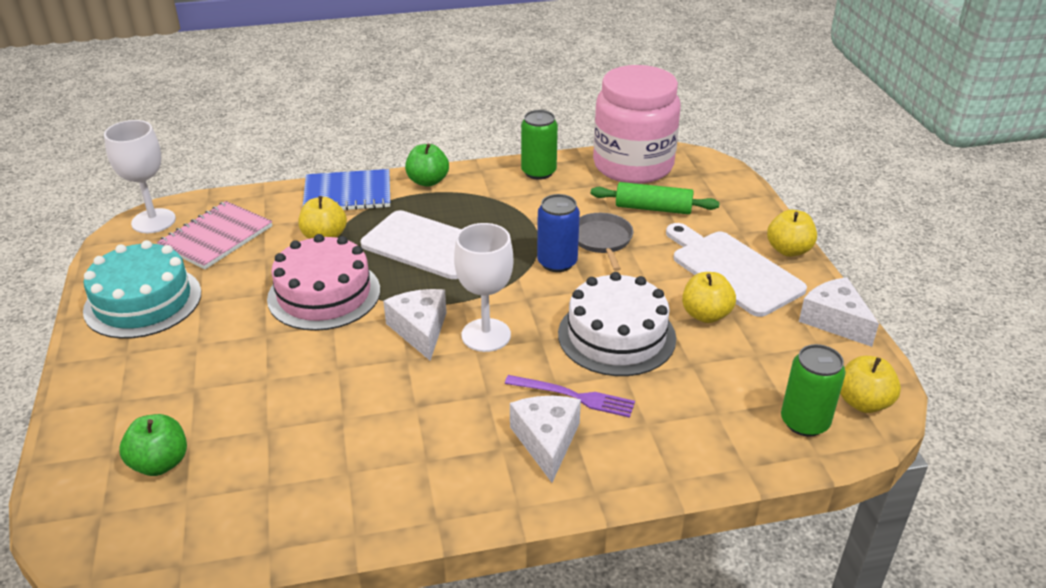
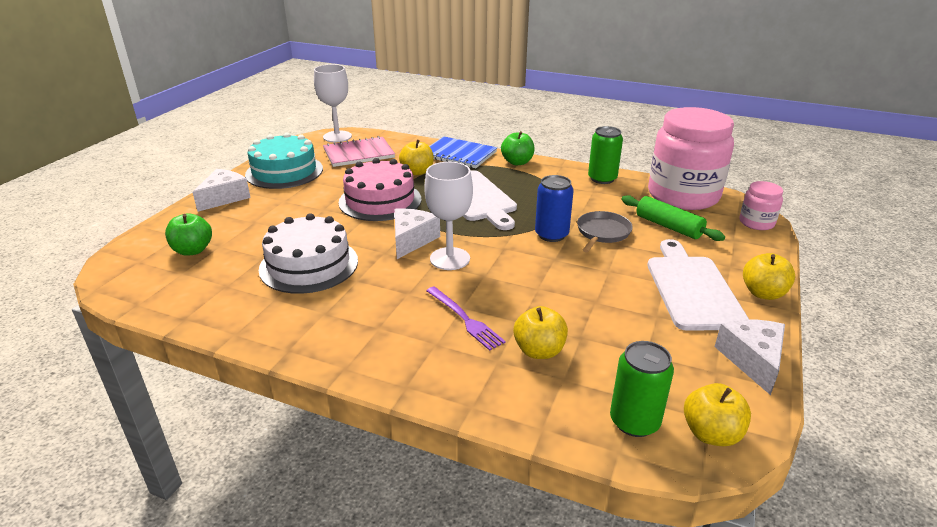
camera: 35 degrees right, 5 degrees down
white cheese [510,396,581,483] -> white cheese moved to [192,169,251,212]
white cake [558,272,676,376] -> white cake moved to [259,213,358,294]
yellow apple [682,272,736,323] -> yellow apple moved to [513,306,568,359]
none -> pink jar [739,181,783,230]

